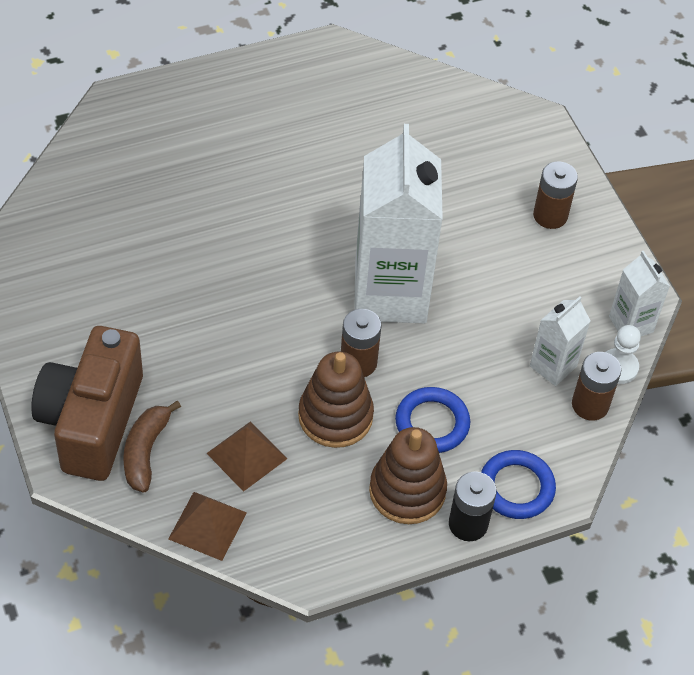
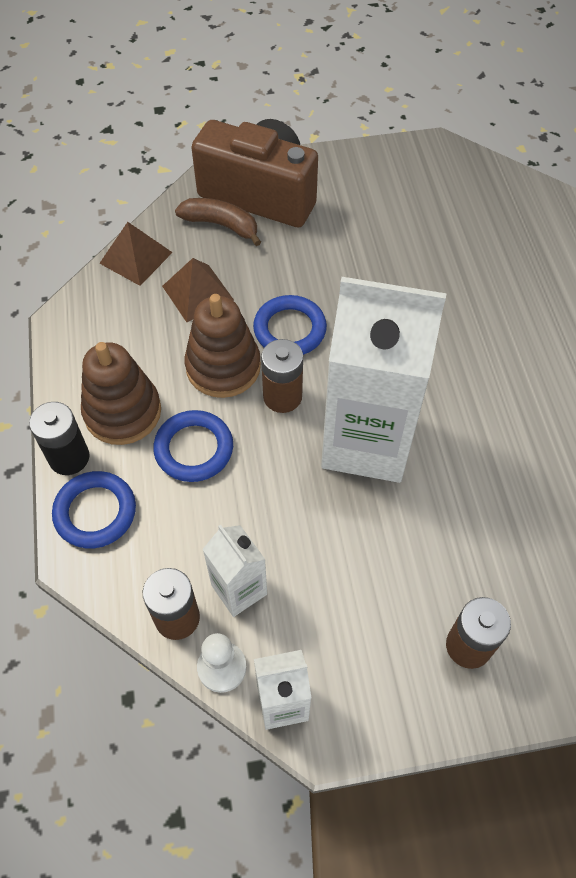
camera: 105 degrees right, 5 degrees up
none -> blue ring [253,295,327,355]

